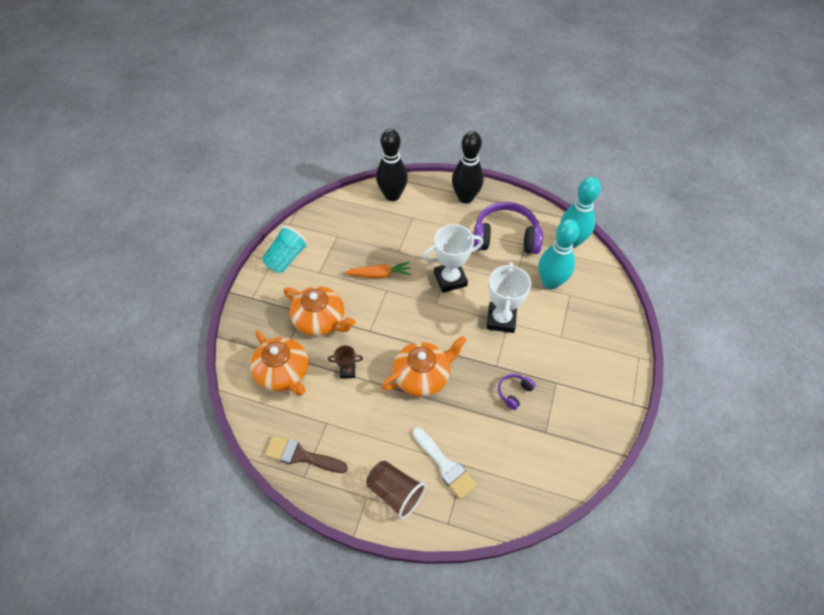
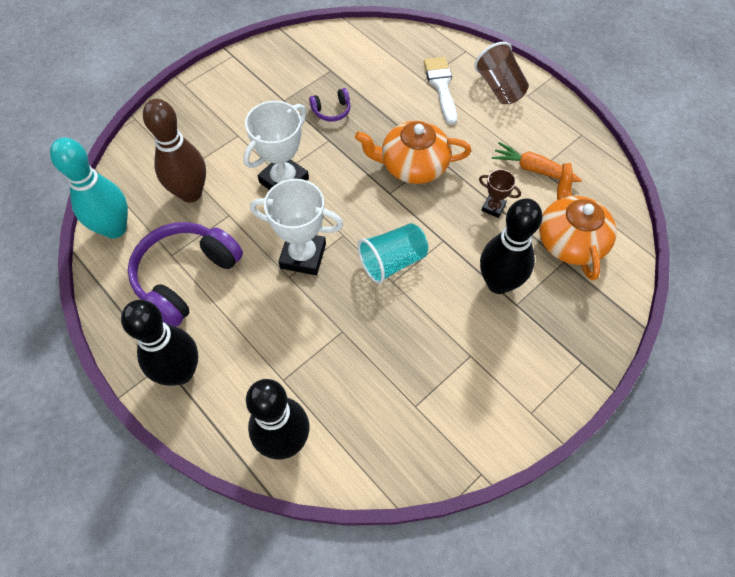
camera: 150 degrees left, 5 degrees up
turquoise cup [262,226,307,273] -> turquoise cup moved to [358,223,428,284]
brown brush [265,436,348,473] -> none
orange teapot [283,286,355,336] -> black bowling pin [480,198,542,294]
orange carrot [344,261,411,278] -> orange carrot moved to [492,142,582,182]
purple headphones [473,202,543,254] -> purple headphones turned 90 degrees clockwise [128,222,243,327]
turquoise bowling pin [539,219,580,289] -> brown bowling pin [143,99,206,203]

